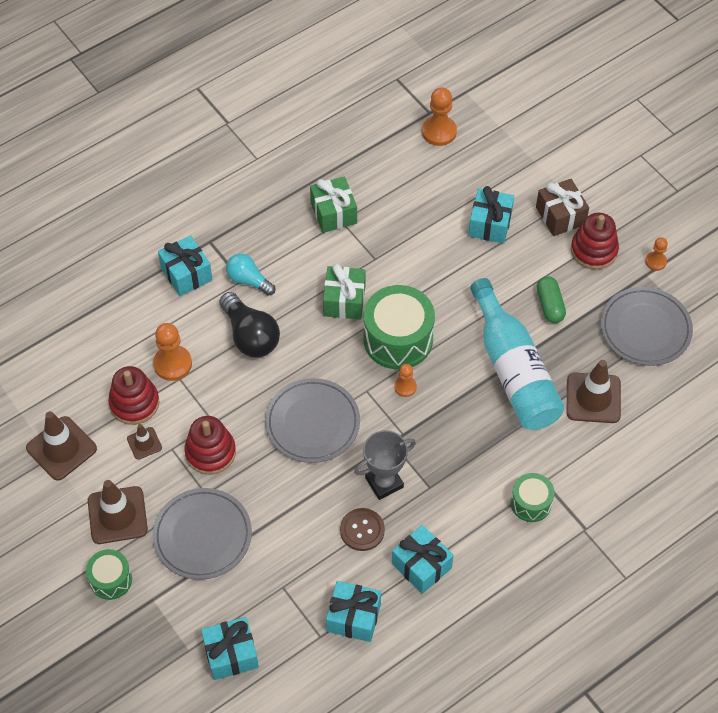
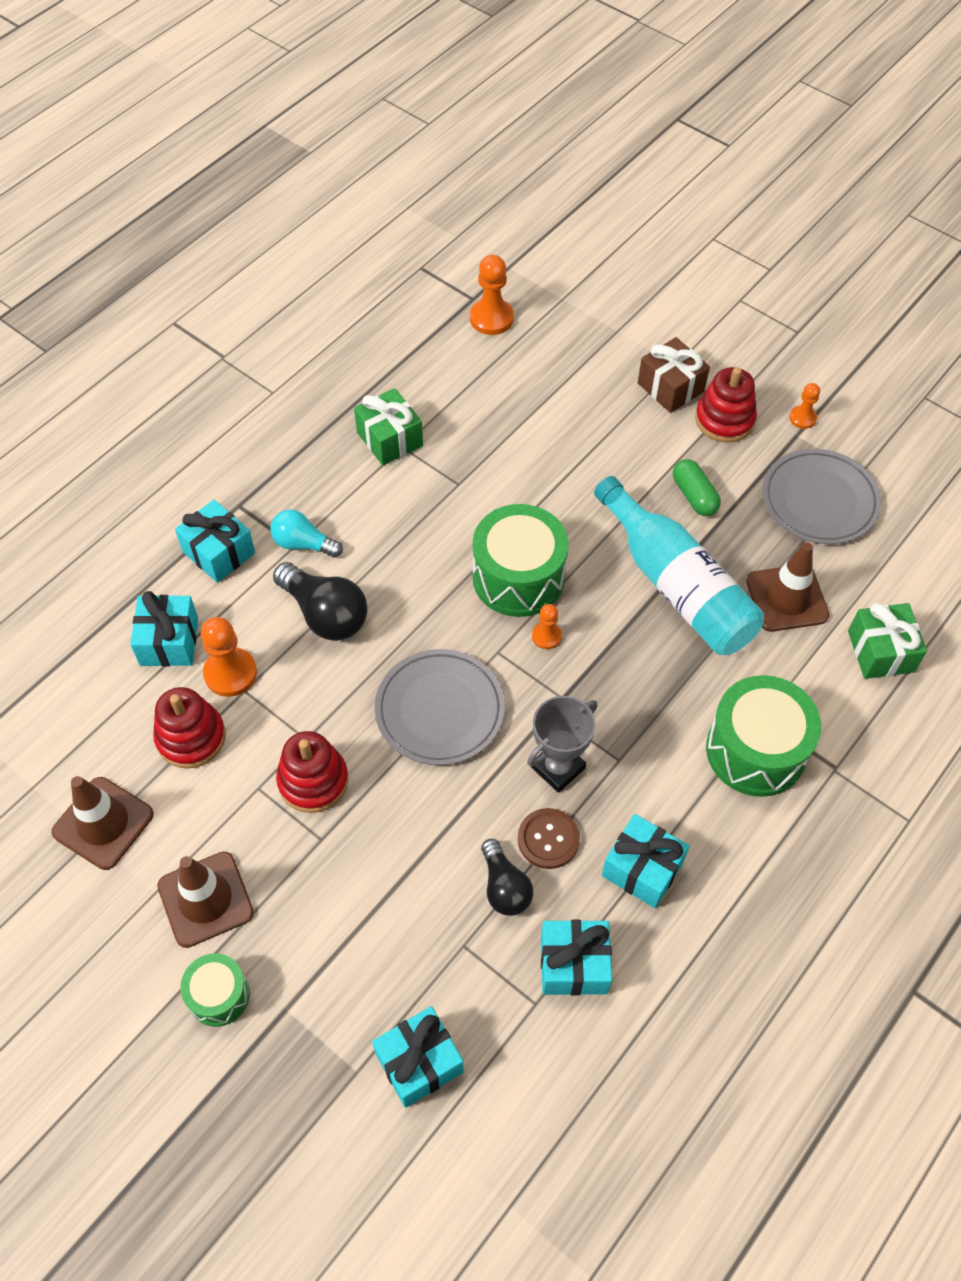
camera: 15 degrees left, 0 degrees up
brown traffic cone [127,424,162,460] -> none
grey plate [152,488,252,580] -> none
green gift [323,263,366,320] -> green gift moved to [848,603,927,679]
turquoise gift [468,186,514,244] -> turquoise gift moved to [130,591,198,667]
green drum [511,473,555,522] -> green drum [706,675,821,797], size x1.80
none -> black light bulb [481,839,533,916]

